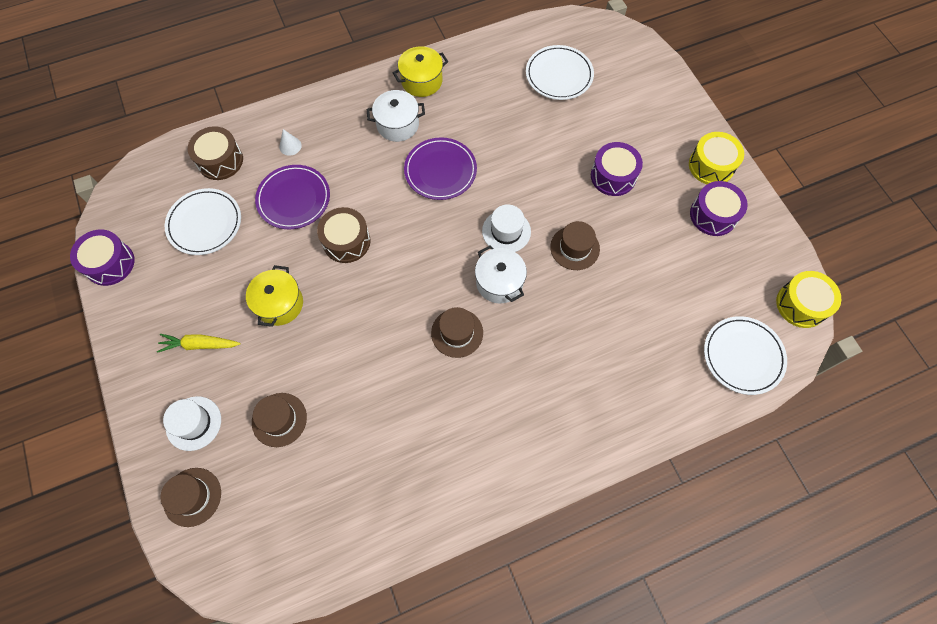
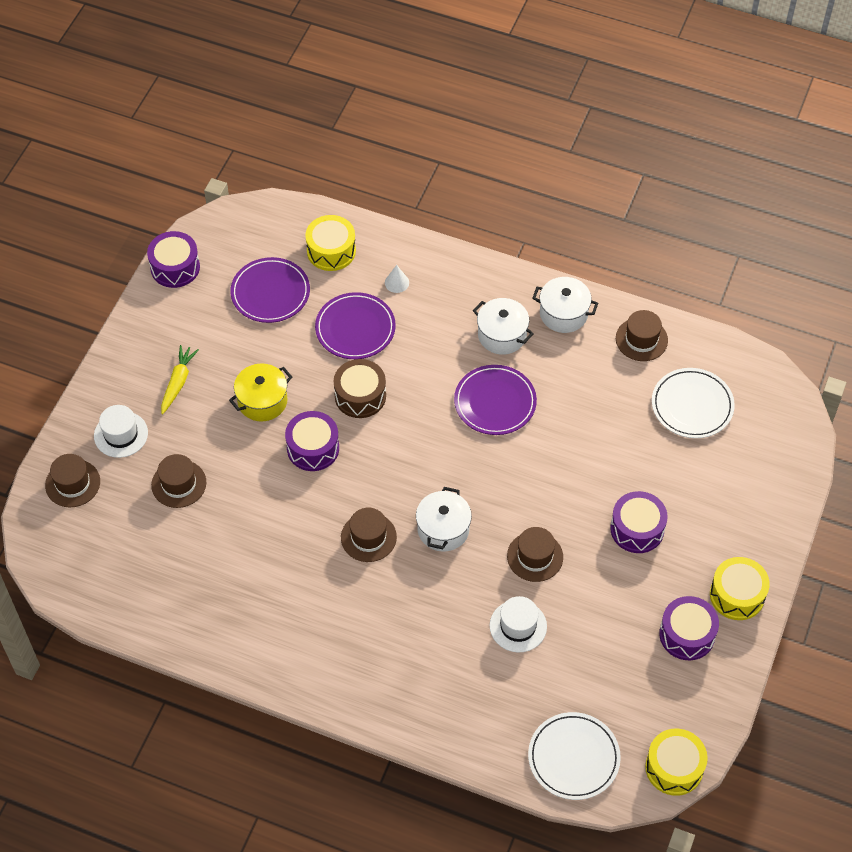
camera: 45 degrees right, 10 degrees down
yellow carrot [157,334,240,353] -> yellow carrot turned 60 degrees clockwise [161,345,199,414]
white plate [165,188,241,255] -> purple plate [230,257,310,323]
brown drum [188,126,243,180] -> yellow drum [305,215,356,271]
yellow pot [393,46,448,97] -> white pot [532,277,598,333]
white hat [482,204,531,252] -> white hat moved to [490,596,547,652]
none -> purple drum [285,411,339,471]
none -> brown hat [616,310,668,361]

